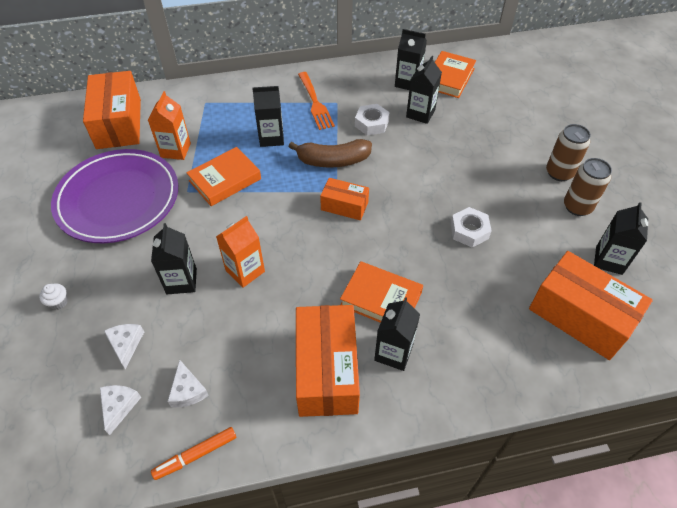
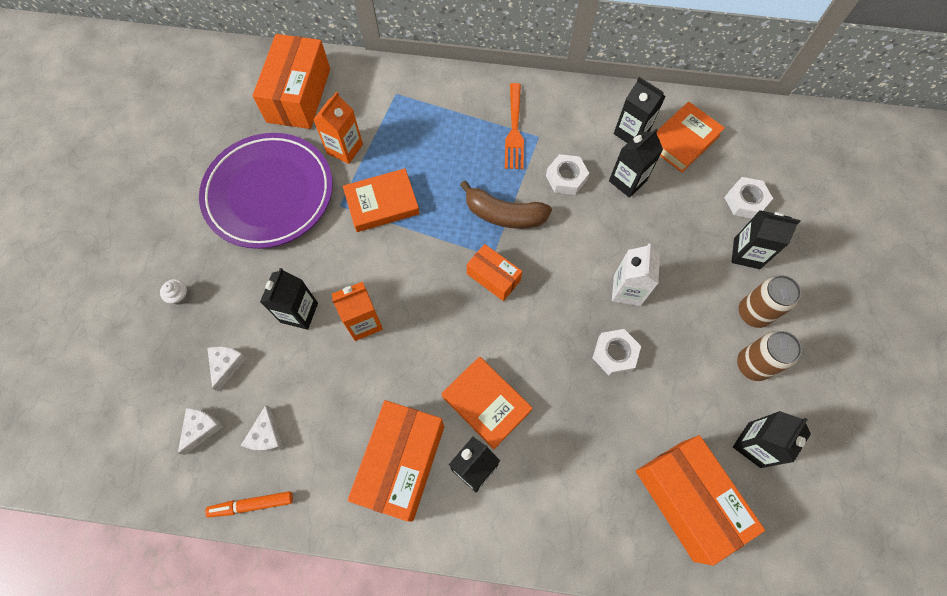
camera: 20 degrees right, 15 degrees up
black carton [252,86,284,147] -> black carton moved to [731,210,800,269]
none -> white carton [612,243,660,306]
none -> white nut [724,177,773,219]

